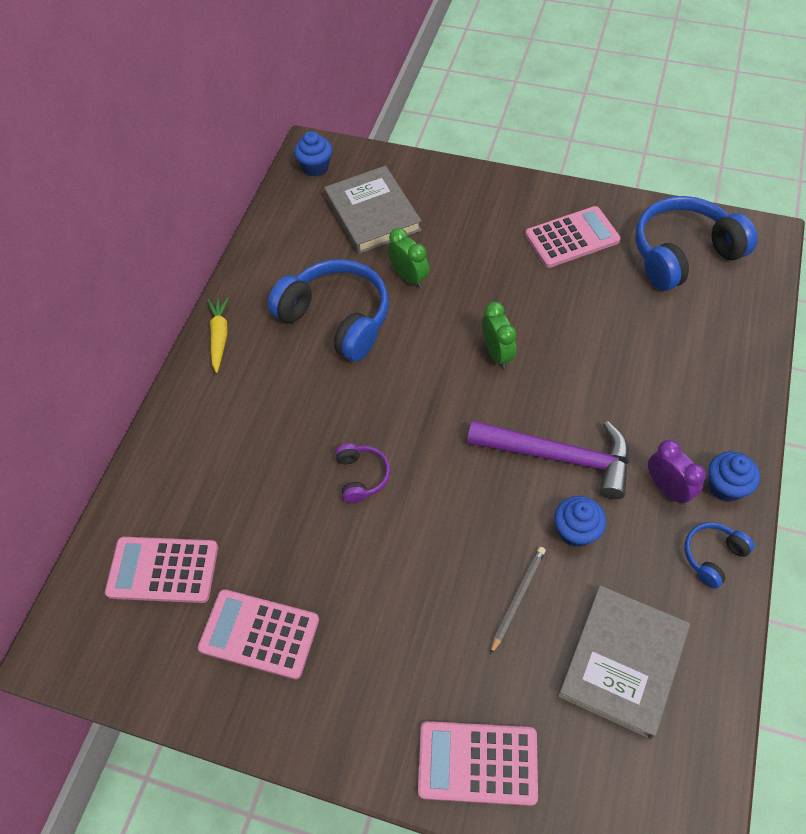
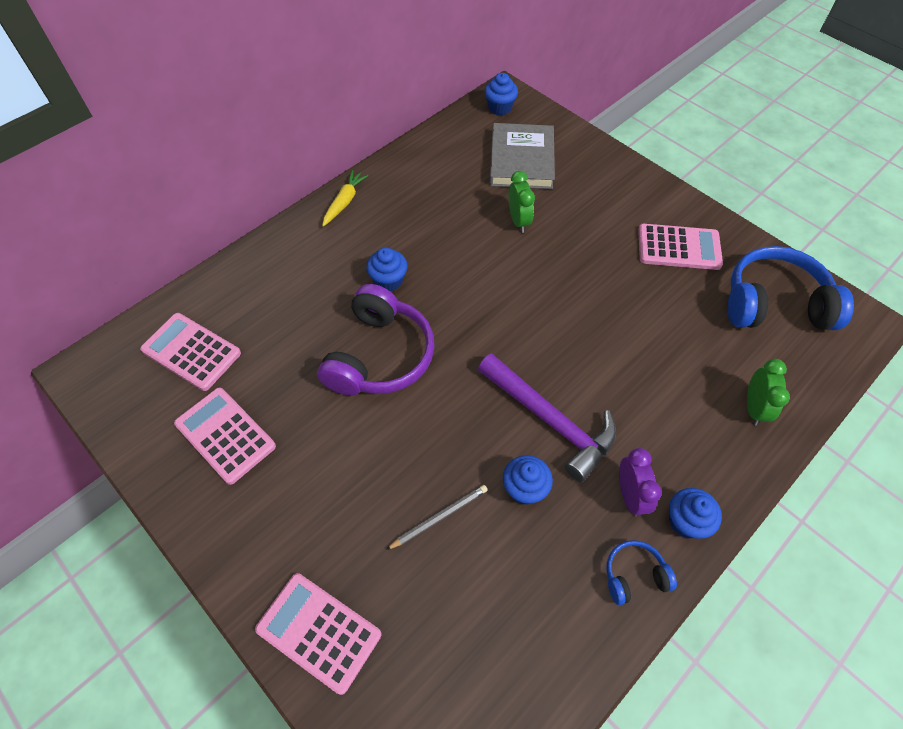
camera: 25 degrees right, 0 degrees up
blue headphones [268,259,389,362] -> none
purple headphones [335,443,390,503] -> purple headphones [317,284,435,396], size x2.10
green clock [482,302,517,369] -> green clock moved to [747,359,790,426]
grey book [558,585,690,739] -> none
none -> blue cupcake [366,247,408,291]

